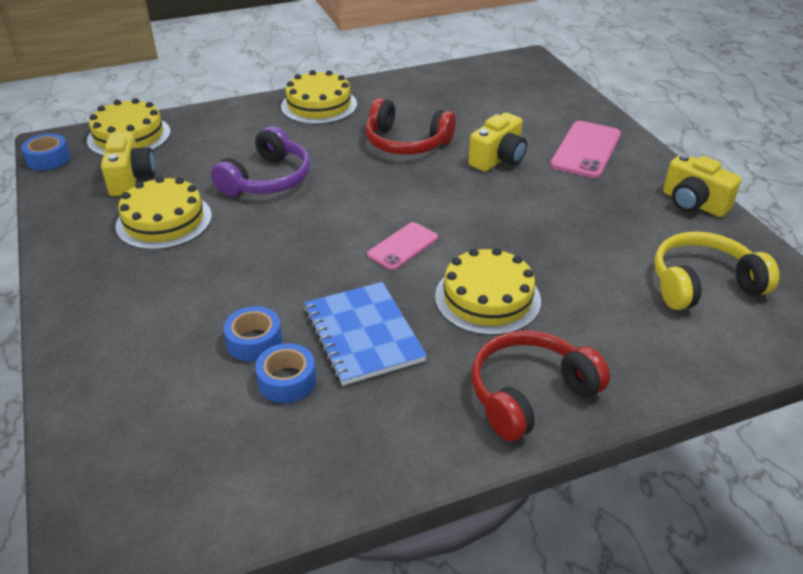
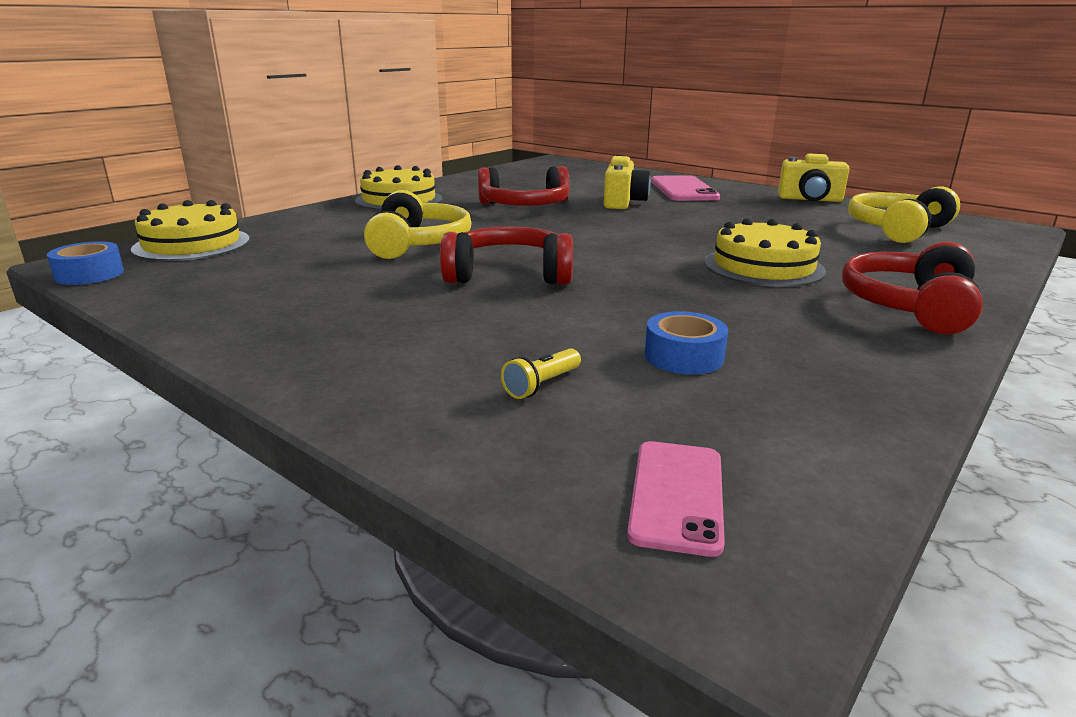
camera: 30 degrees left, 15 degrees down
yellow camera [101,132,155,196] -> none
yellow cake [115,176,212,250] -> none
purple headphones [211,126,310,196] -> yellow headphones [364,190,471,259]
blue tape [223,306,282,362] -> none
blue notebook [304,282,427,386] -> none
pink phone [367,222,438,270] -> pink phone moved to [627,441,725,557]
none -> red headphones [440,226,573,285]
none -> yellow flashlight [501,348,581,399]

